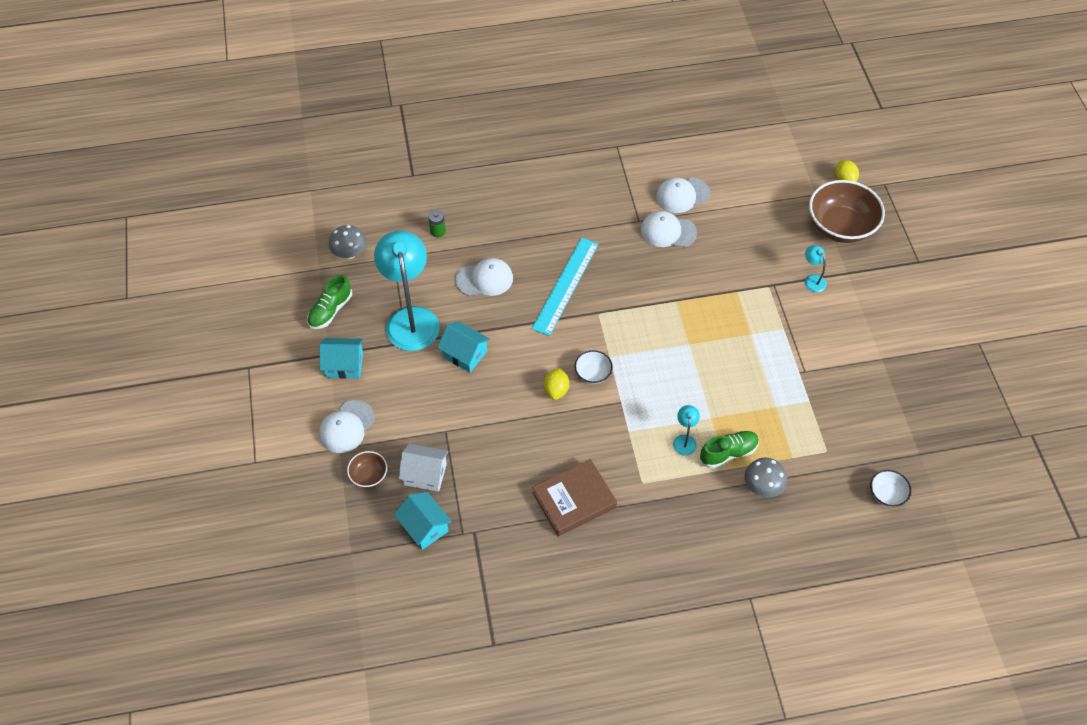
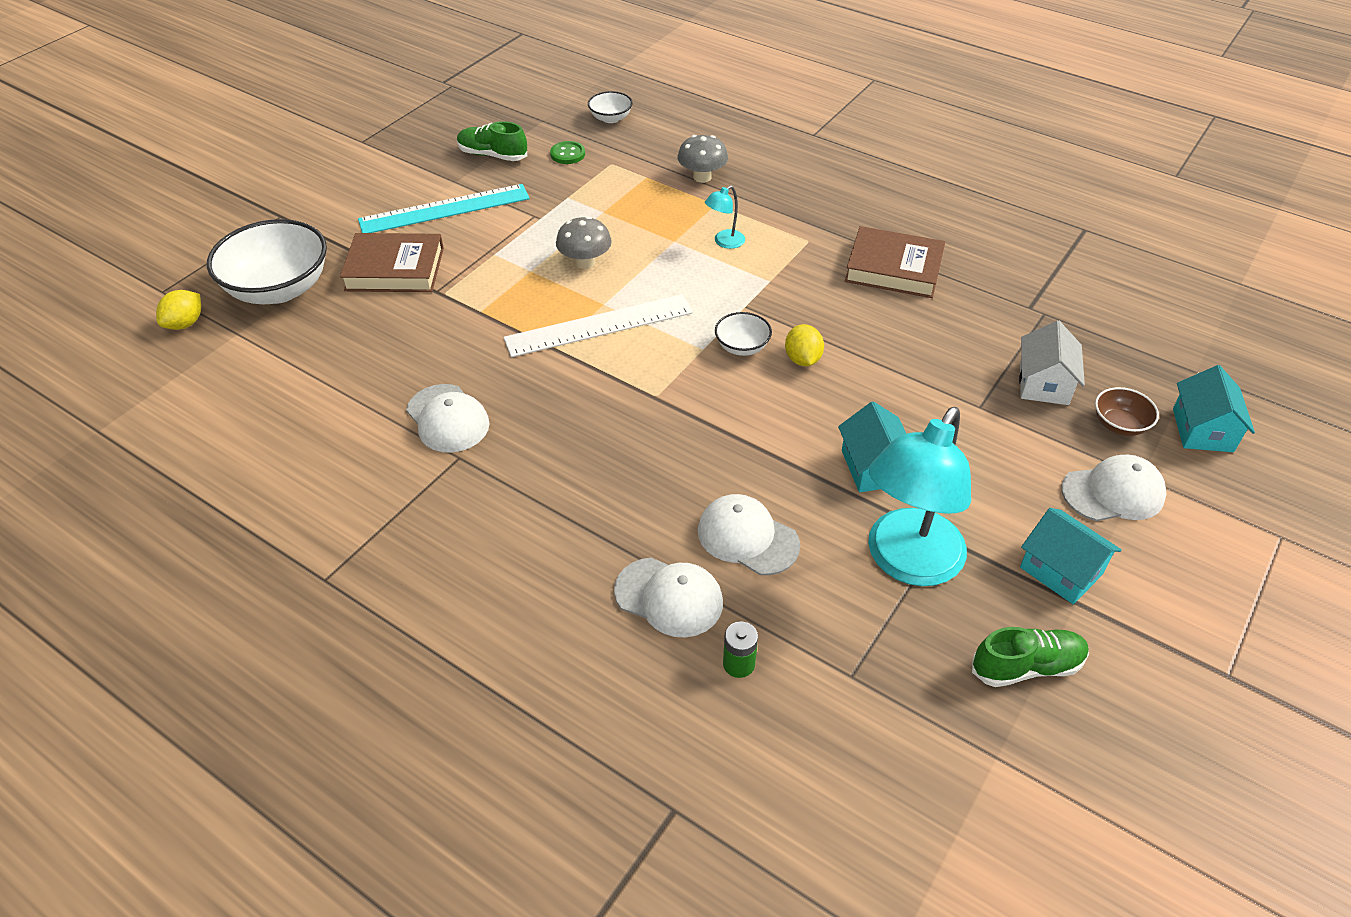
camera: 135 degrees left, 10 degrees down
grey mushroom [329,225,366,259] -> grey mushroom moved to [556,216,612,269]
turquoise house [394,492,452,550] -> turquoise house moved to [1173,365,1255,452]
white house [398,444,448,492] -> white house turned 45 degrees clockwise [1019,320,1085,405]
turquoise ruler [532,238,599,336] -> turquoise ruler moved to [358,184,530,233]
yellow lemon [544,368,569,400] -> yellow lemon turned 60 degrees counterclockwise [785,324,824,366]
white cap [656,177,710,213] -> white cap moved to [614,558,723,637]
green shoe [700,431,759,468] -> green shoe moved to [457,121,527,161]
turquoise lamp [805,245,827,292] -> brown book [340,233,444,292]
brown bowl [809,180,885,243] -> white bowl [207,219,327,304]
none -> white ruler [503,294,693,357]
none -> green button [550,141,585,164]

